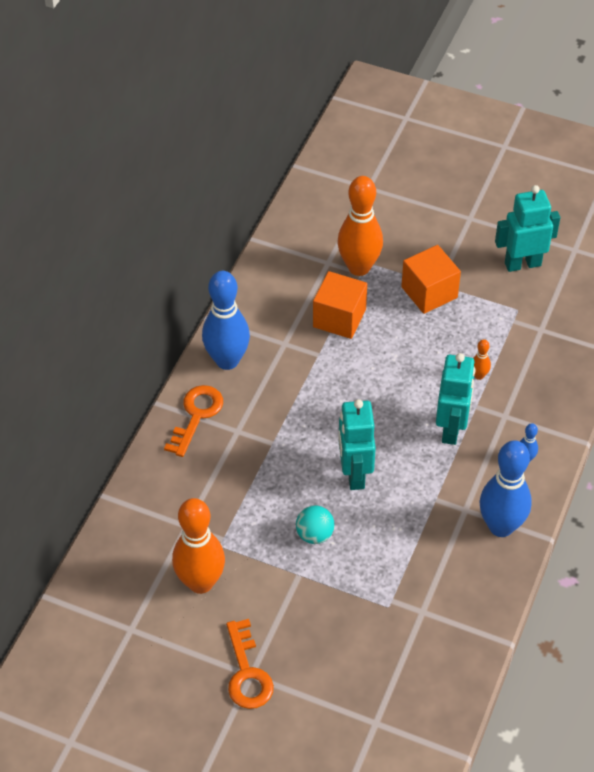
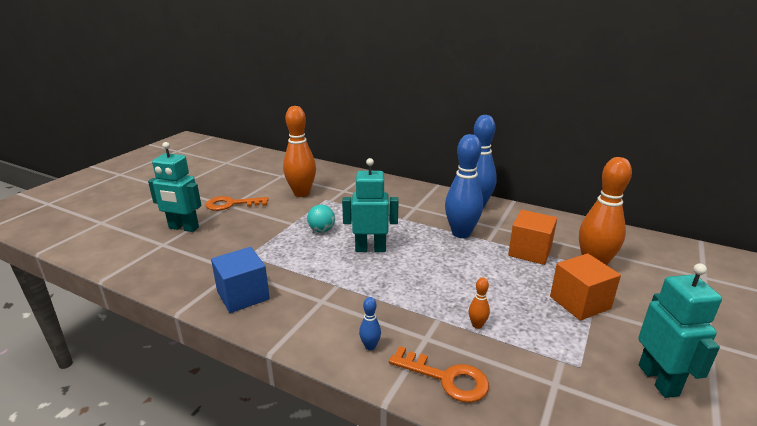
camera: 95 degrees right, 25 degrees down
orange key [164,385,223,457] -> orange key moved to [389,346,489,402]
turquoise robot [436,353,475,445] -> turquoise robot moved to [148,142,202,232]
blue bowling pin [479,440,532,537] -> blue bowling pin moved to [445,134,483,238]
none -> blue cube [211,247,270,313]

